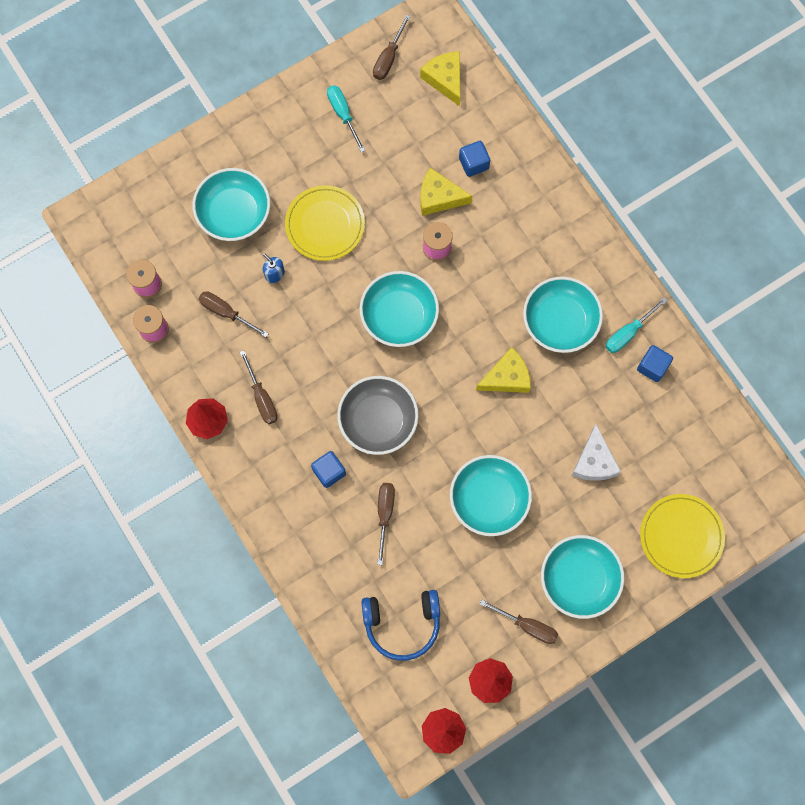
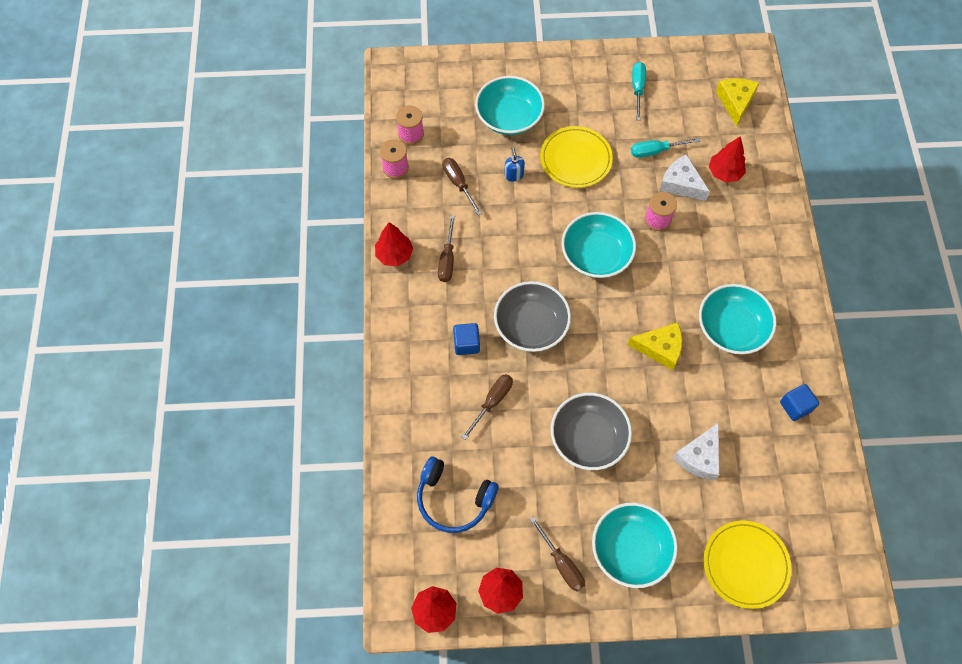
camera: 30 degrees right, 10 degrees down
brown screwdriver [373,14,411,80] -> none
yellow cheese [420,168,472,216] -> white cheese [659,154,710,201]
turquoise bowl [450,455,532,536] -> grey bowl [551,393,632,470]
blue cube [459,141,490,177] -> red tree [709,136,746,183]
turquoise screwdriver [606,297,667,353] -> turquoise screwdriver moved to [631,138,700,158]

